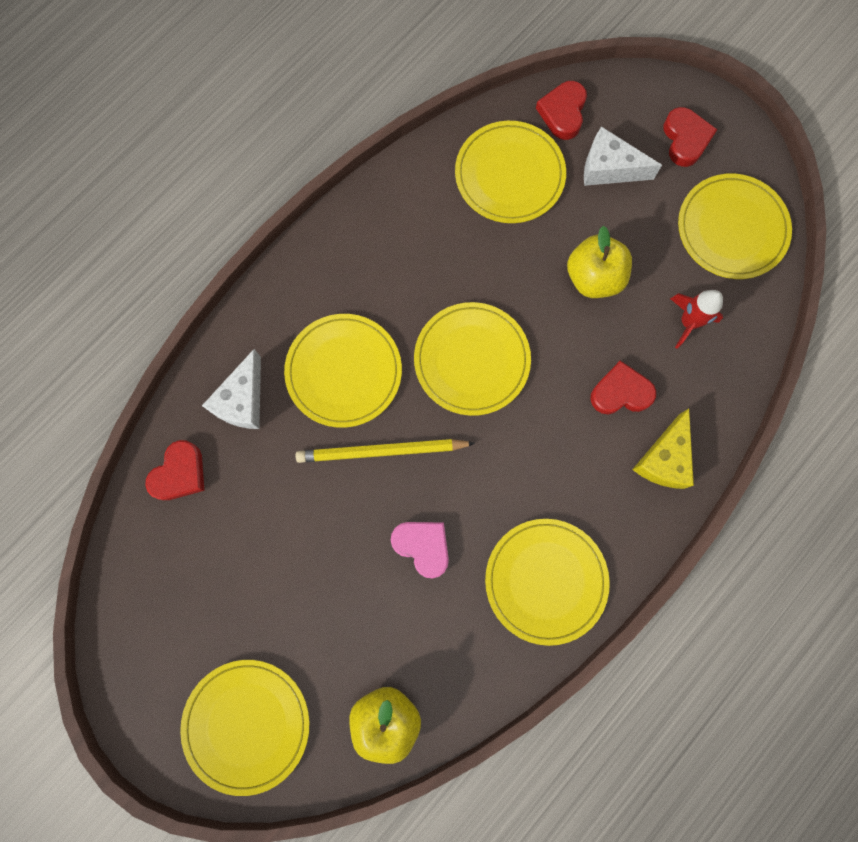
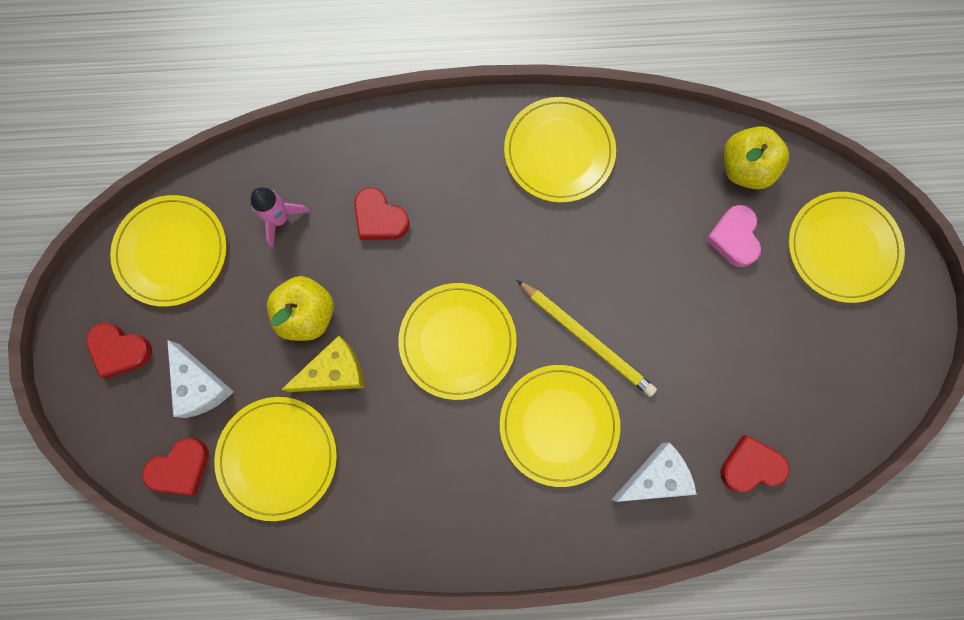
camera: 135 degrees left, 0 degrees up
pink heart [391,522,449,578] -> pink heart moved to [705,205,761,267]
yellow cheese [632,409,694,489] -> yellow cheese moved to [281,336,364,392]
red heart [663,107,717,167] -> red heart turned 105 degrees counterclockwise [86,323,152,379]
red rocket [670,290,723,349] -> pink rocket [251,187,309,247]

